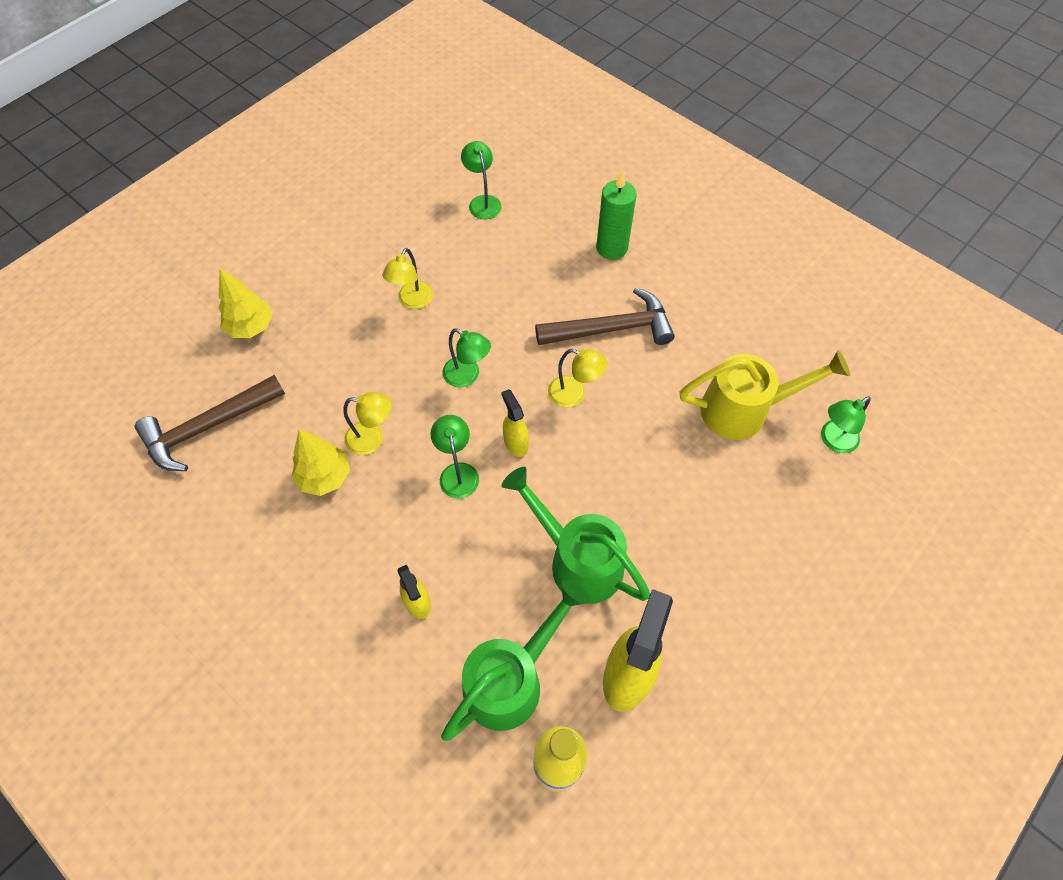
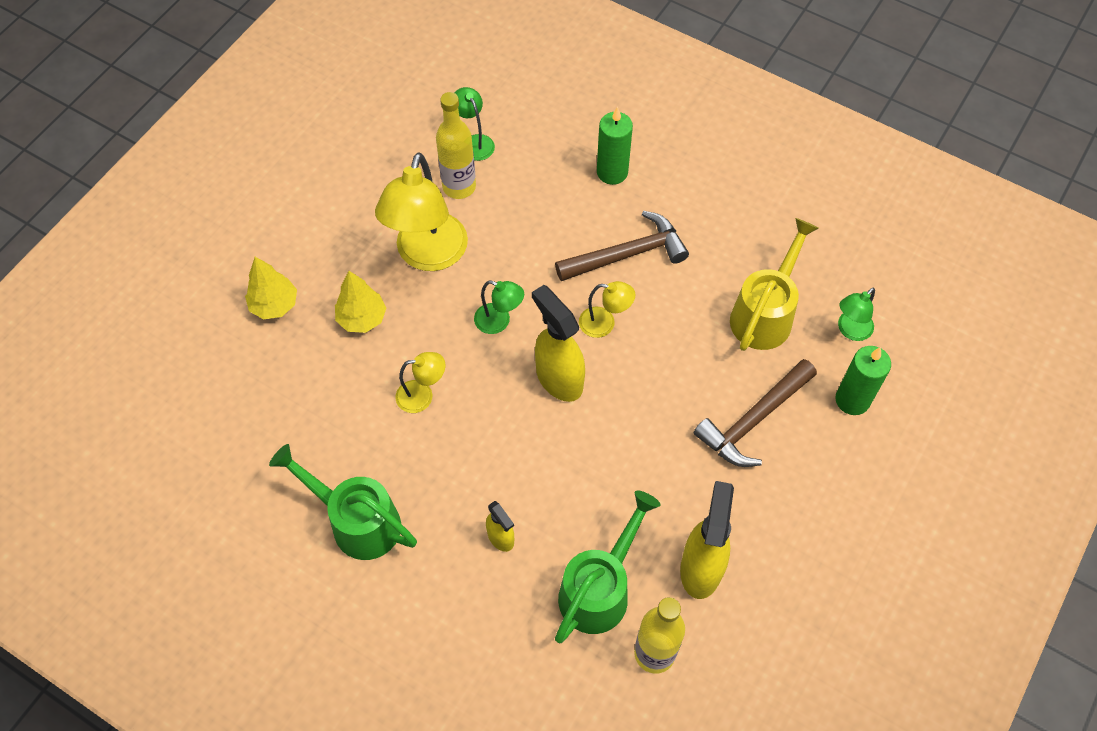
camera: 10 degrees left, 0 degrees up
brown hammer [135,375,285,471] -> brown hammer moved to [693,359,817,467]
yellow tree [291,430,350,496] -> yellow tree moved to [335,271,386,333]
yellow lamp [382,248,433,309] -> yellow lamp [375,152,468,271], size x2.06
green lamp [431,415,479,498] -> none
yellow spray bottle [501,389,529,457] -> yellow spray bottle [532,285,585,402], size x1.85
green watering can [502,467,650,604] -> green watering can moved to [269,444,417,560]
yellow watering can [679,350,850,440] -> yellow watering can turned 45 degrees counterclockwise [730,218,819,351]
none -> yellow bottle [436,92,476,199]
none -> green candle [835,346,891,415]

